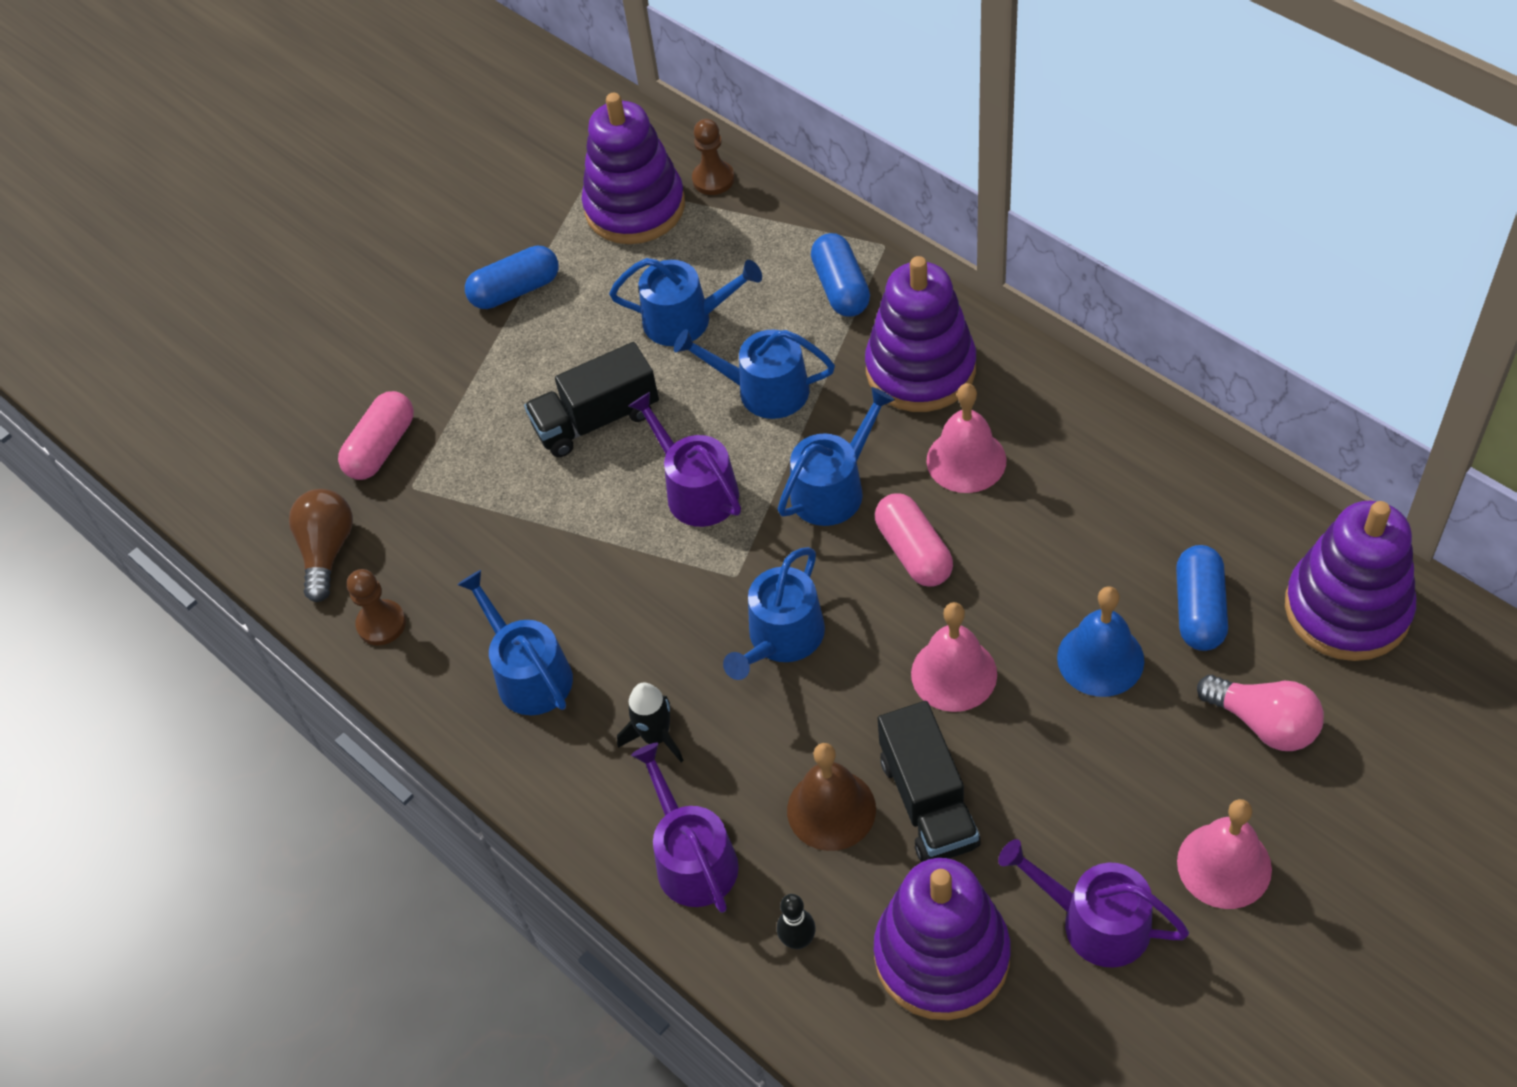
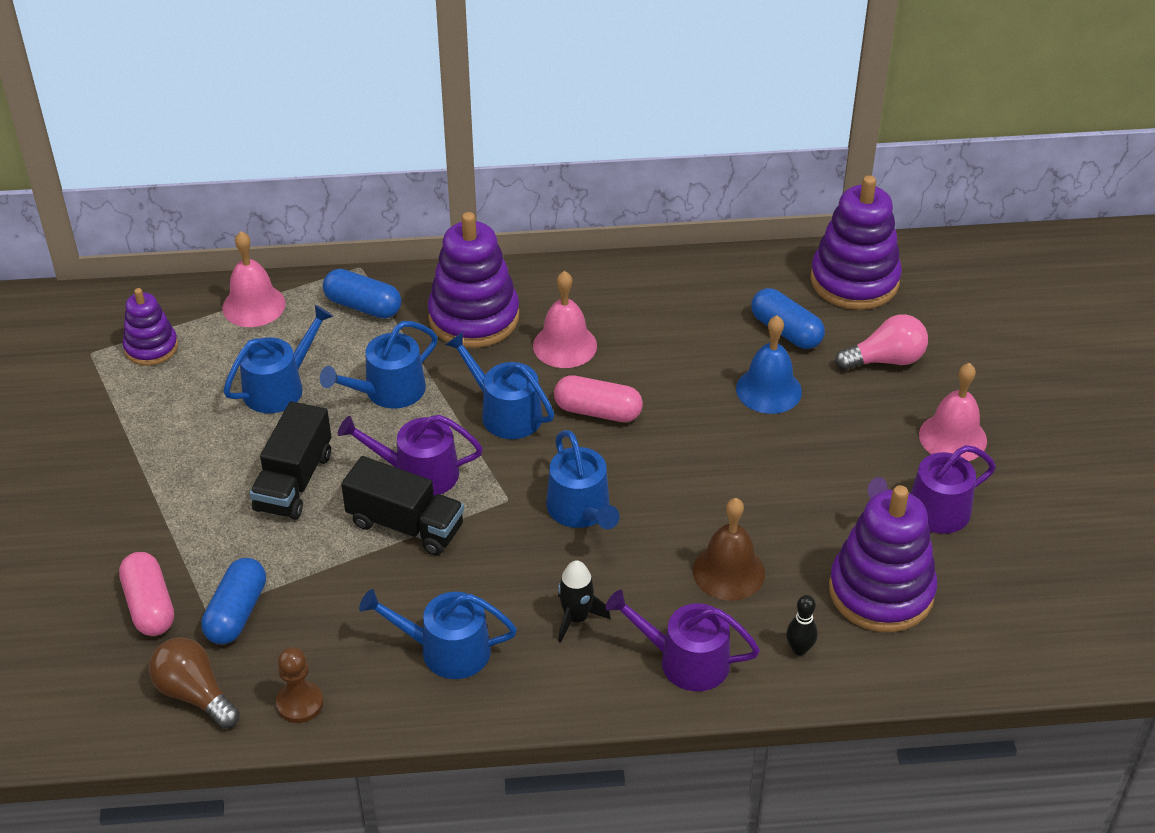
camera: 55 degrees left, 10 degrees down
blue capsule [465,246,559,309] -> blue capsule moved to [201,558,266,644]
purple stacking toy [582,93,685,244] -> purple stacking toy [123,288,178,366], size x0.58
brown pawn [692,119,735,195] -> none
blue watering can [778,387,895,526] -> blue watering can turned 45 degrees counterclockwise [445,332,554,439]
black truck [878,701,980,862] -> black truck moved to [341,456,464,555]
pink bell [911,602,997,712] -> pink bell moved to [222,231,286,327]

